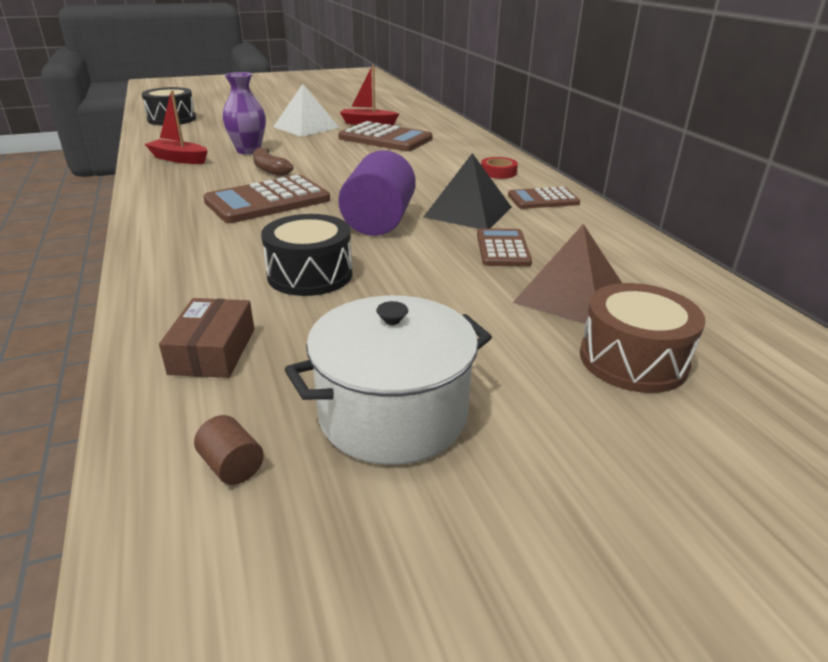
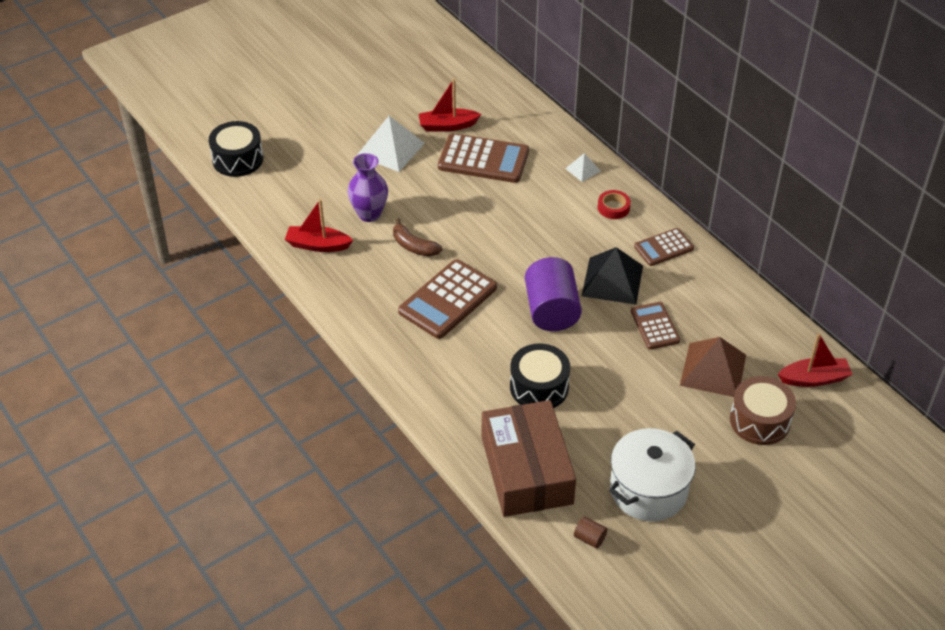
camera: 15 degrees left, 15 degrees up
brown box [159,298,254,378] -> brown box [482,400,576,517], size x1.98
none -> white pyramid [565,153,601,182]
none -> red boat [778,333,853,387]

